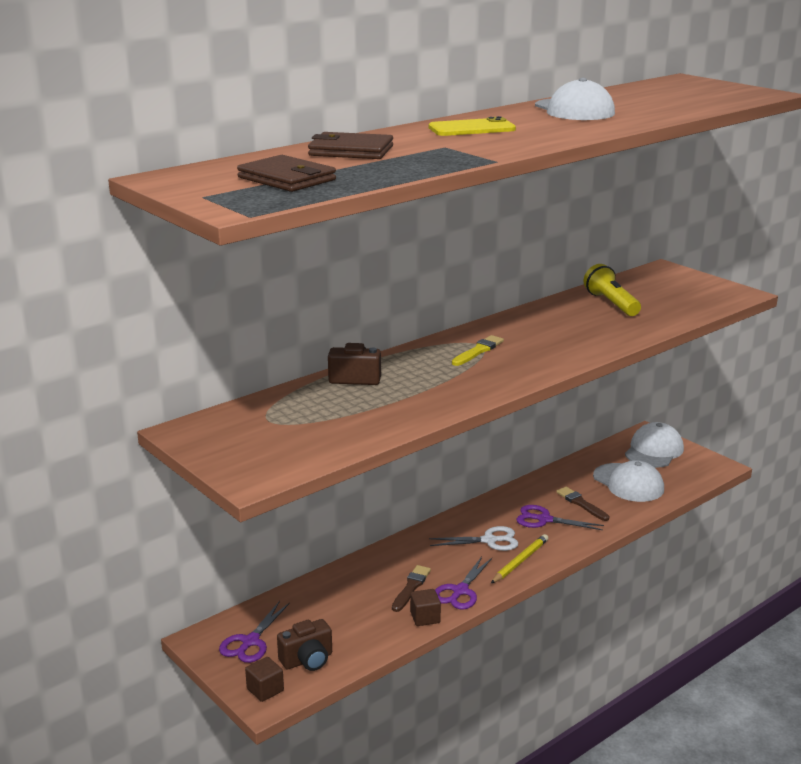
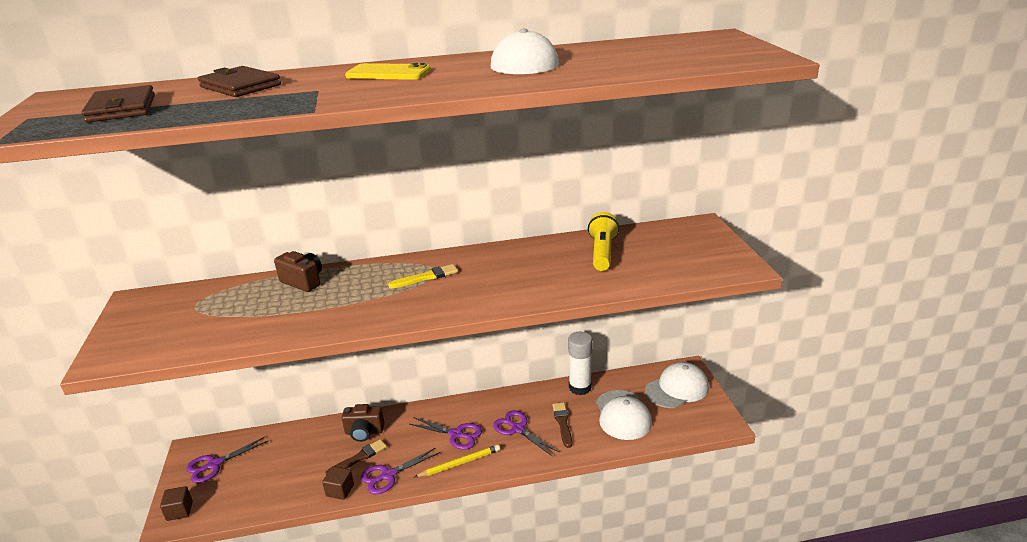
camera: 30 degrees right, 5 degrees up
brown camera [277,619,332,671] -> brown camera moved to [342,404,384,442]
white scissors [429,526,519,551] -> purple scissors [409,417,482,450]
none -> white glue stick [568,332,593,395]

